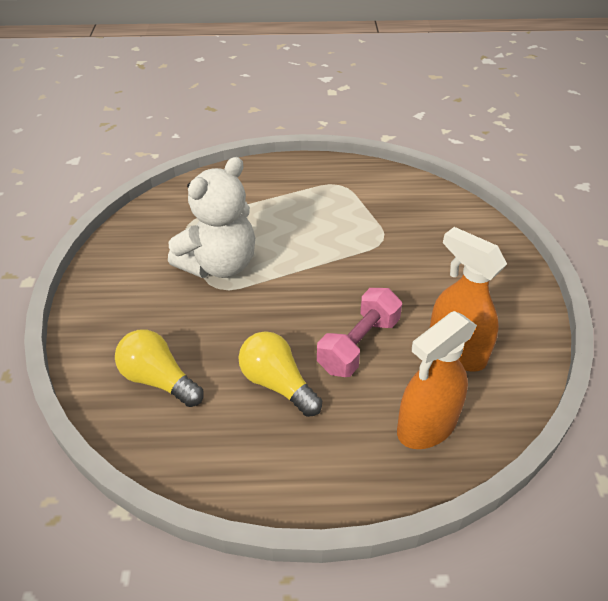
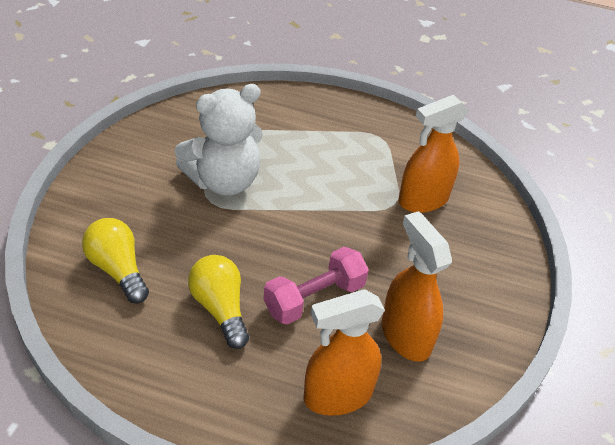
camera: 15 degrees right, 0 degrees up
none -> orange spray bottle [398,95,469,213]

